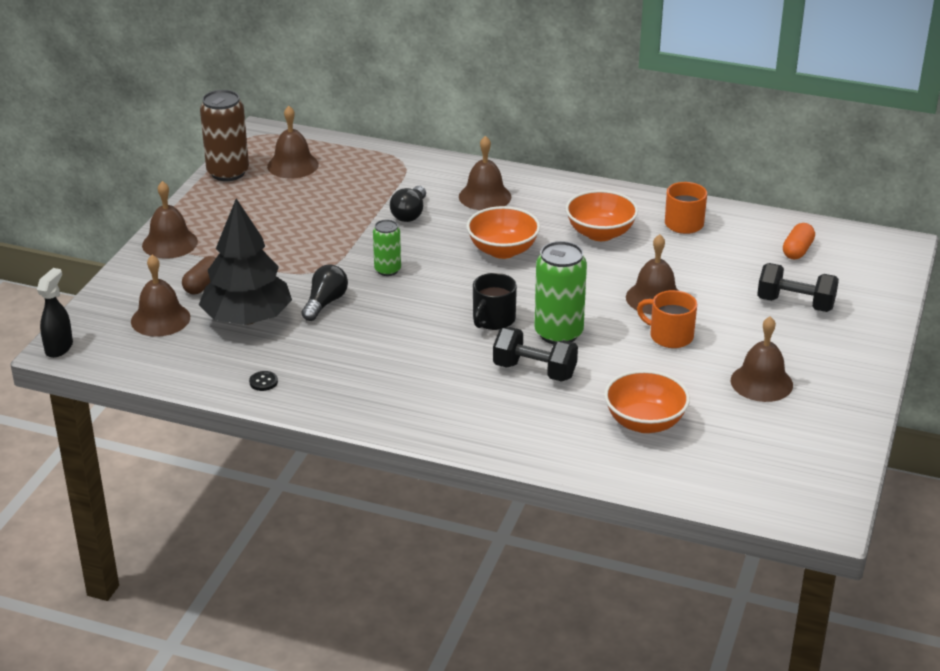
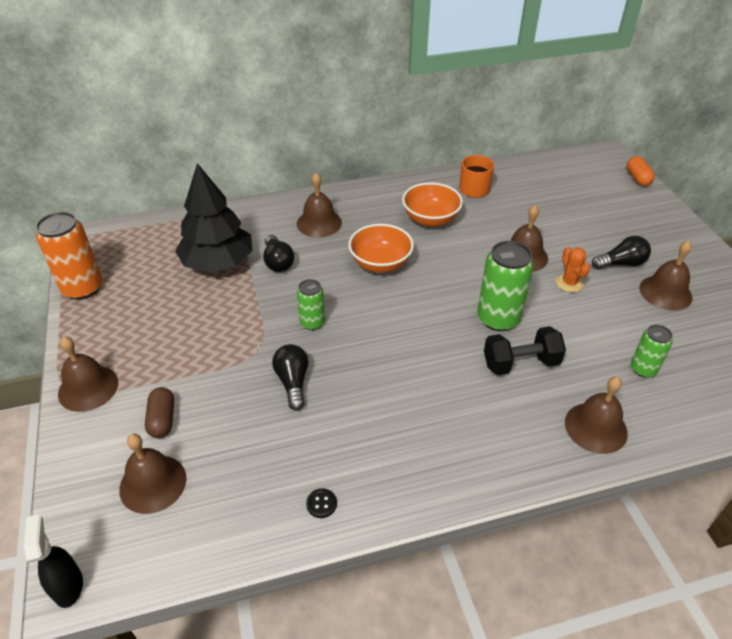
camera: 35 degrees left, 10 degrees up
black tree [199,199,292,325] -> black tree moved to [175,163,253,273]
brown can [200,90,249,181] -> orange can [36,212,103,300]
brown bell [267,106,319,178] -> brown bell moved to [565,376,628,454]
black mug [473,273,517,330] -> none
orange bowl [604,370,690,433] -> green can [631,325,673,377]
orange mug [637,290,697,348] -> orange cactus [556,247,590,292]
black dumbbell [757,263,839,312] -> none
orange capsule [783,223,815,259] -> orange capsule moved to [627,156,655,186]
none -> black light bulb [592,236,651,269]

